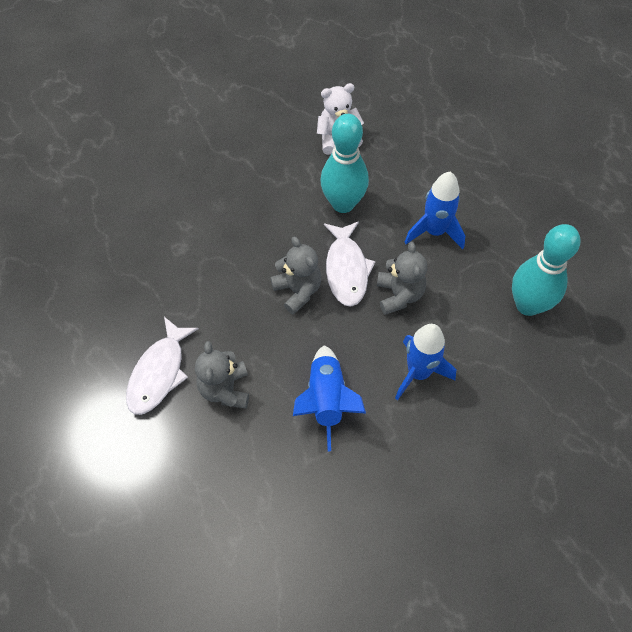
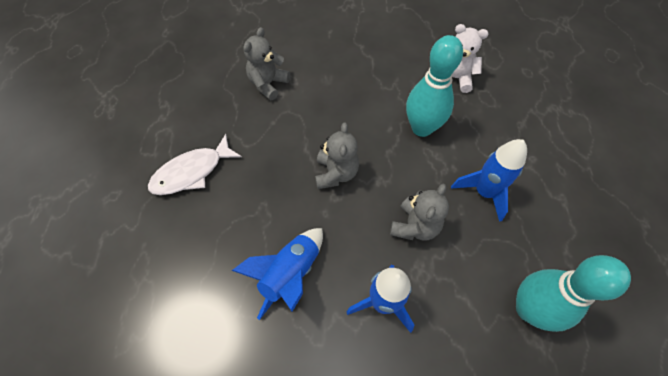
camera: 35 degrees right, 0 degrees up
grey teddy bear [195,341,249,409] -> grey teddy bear moved to [243,27,290,100]
white fish [324,221,375,307] -> none

